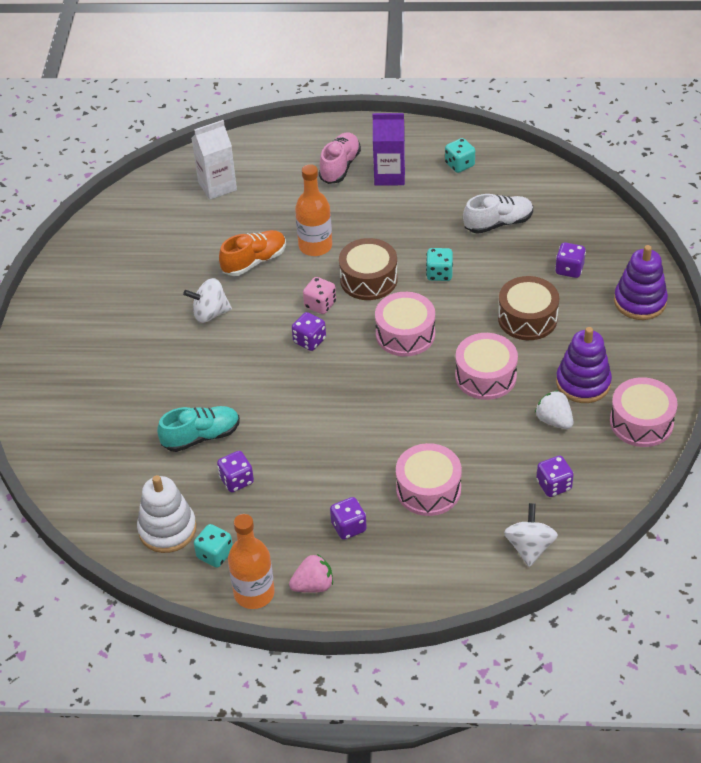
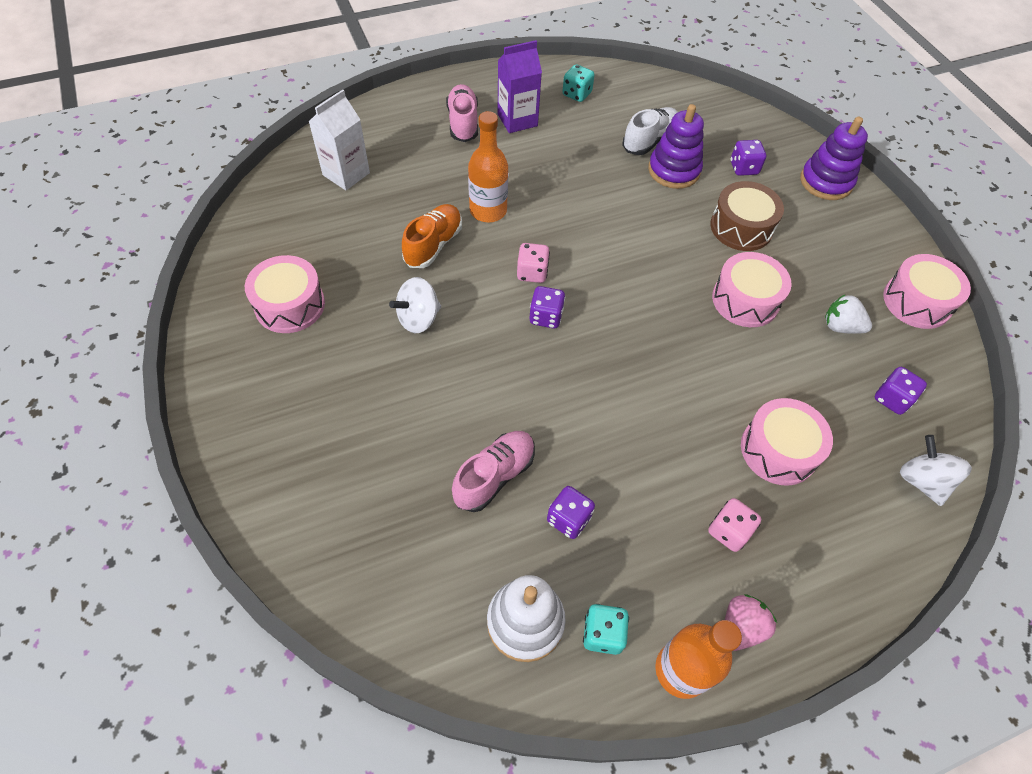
camera: 30 degrees left, 10 degrees up
turquoise shoe [157,406,240,452] -> pink shoe [452,431,535,512]
purple dice [330,497,367,540] -> pink dice [708,498,761,552]
brown drum [339,238,398,300] -> none
pink drum [375,292,435,356] -> pink drum moved to [245,255,325,333]
turquoise dice [426,248,453,281] -> none
purple stacking toy [556,327,612,403] -> purple stacking toy moved to [648,104,704,189]

